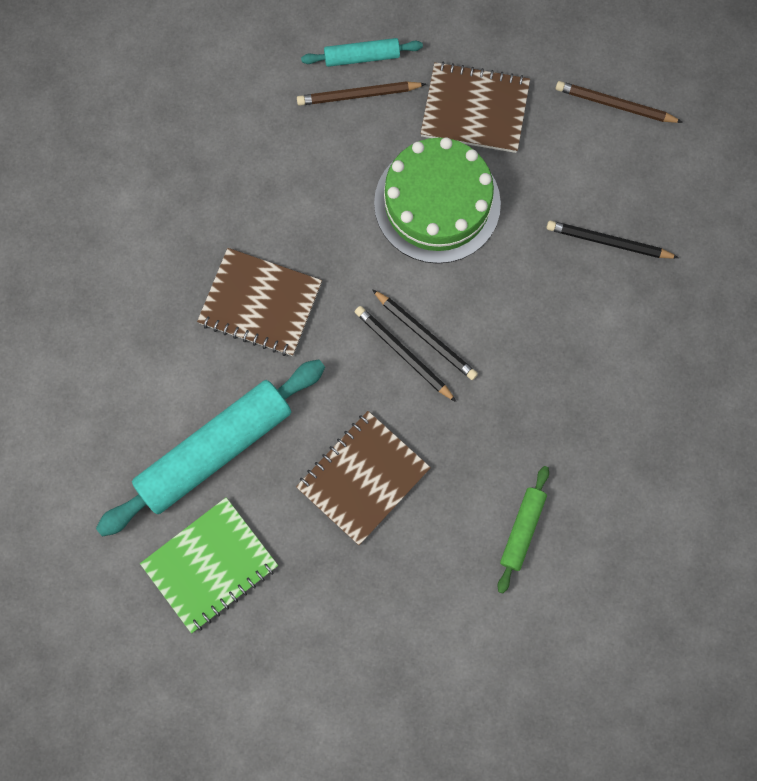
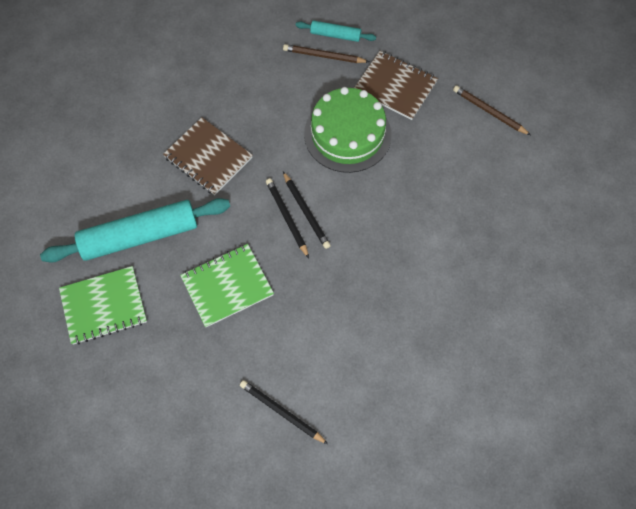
camera: 20 degrees right, 10 degrees down
brown notebook [296,411,431,545] -> green notebook [180,244,274,327]
green rolling pin [498,466,549,594] -> none
black pencil [547,221,679,259] -> black pencil moved to [240,380,328,444]

